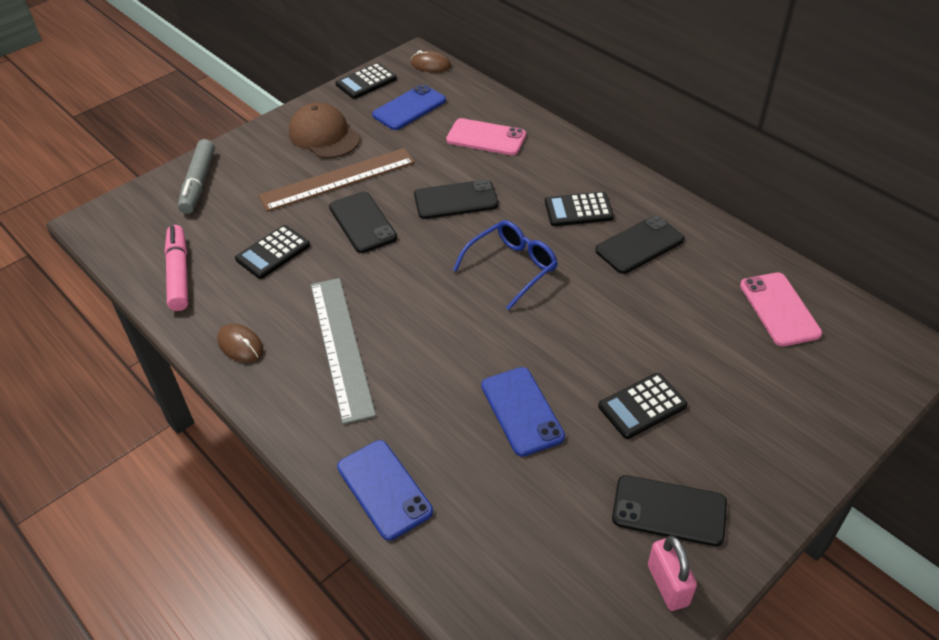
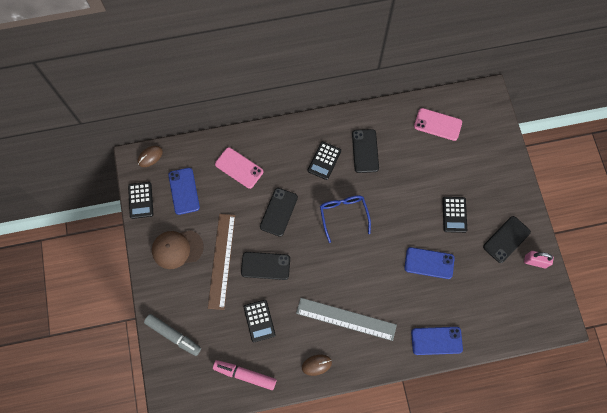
camera: 60 degrees left, 25 degrees up
pink phone [446,118,526,155] -> pink phone turned 75 degrees clockwise [215,147,263,189]

